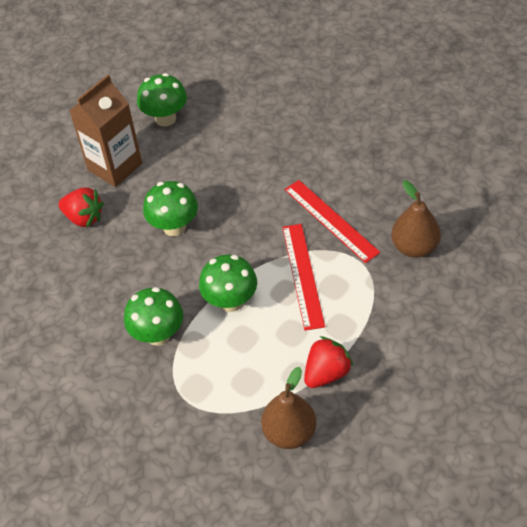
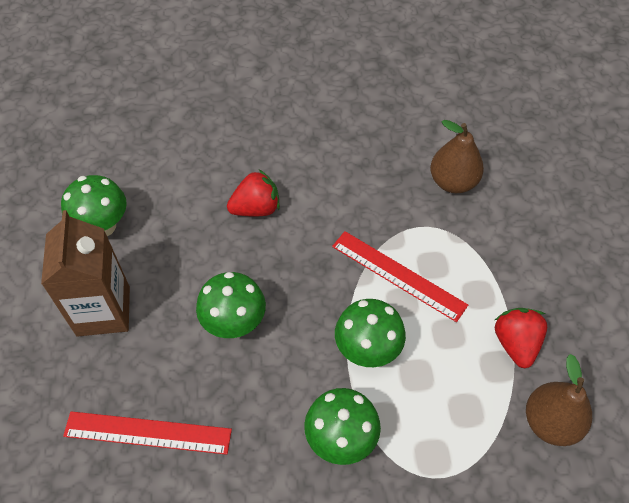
camera: 50 degrees left, 5 degrees up
red strawberry [58,188,104,227] -> red strawberry moved to [227,170,280,216]
red ruler [285,180,380,263] -> red ruler moved to [63,411,232,455]

